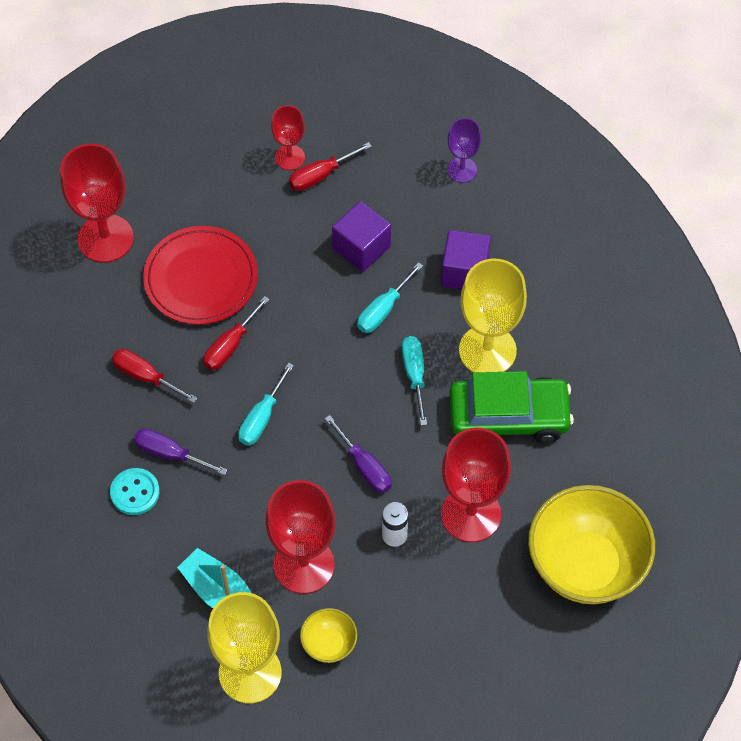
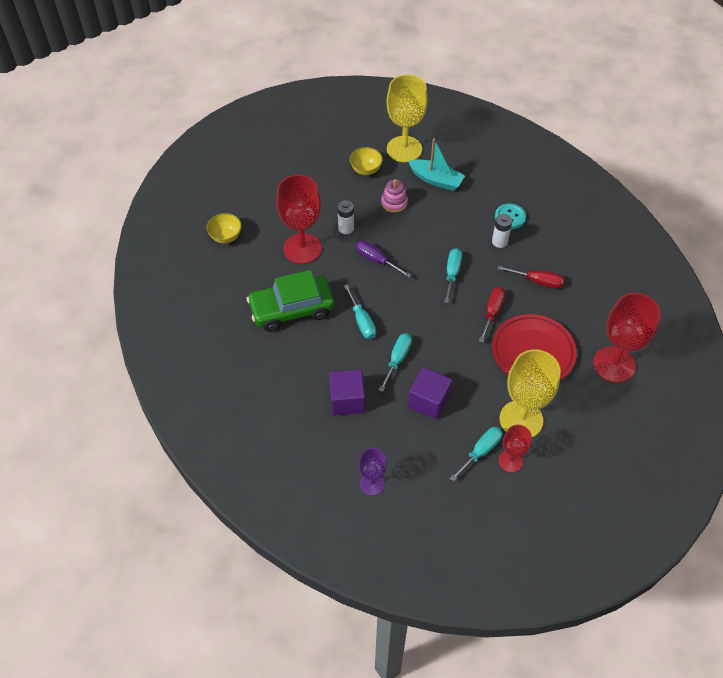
camera: 165 degrees right, 5 degrees down
purple screwdriver [134,428,227,475] -> white battery [492,214,512,248]
red goblet [265,480,336,594] -> pink stacking toy [381,179,408,213]
red screwdriver [289,142,372,191] -> turquoise screwdriver [449,427,503,481]
yellow goblet [459,258,527,372] -> yellow goblet moved to [500,349,561,437]
yellow bowl [528,485,655,604] -> yellow bowl [207,213,242,243], size x0.45

